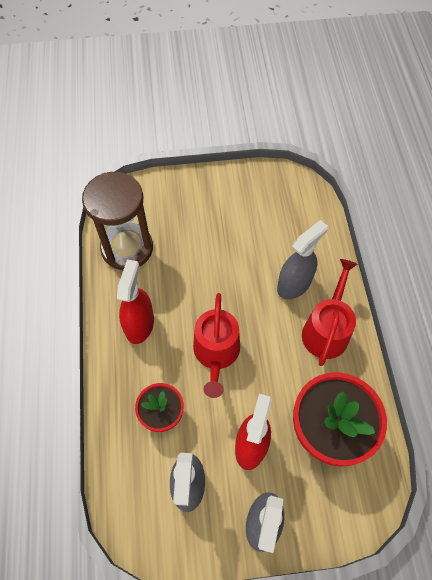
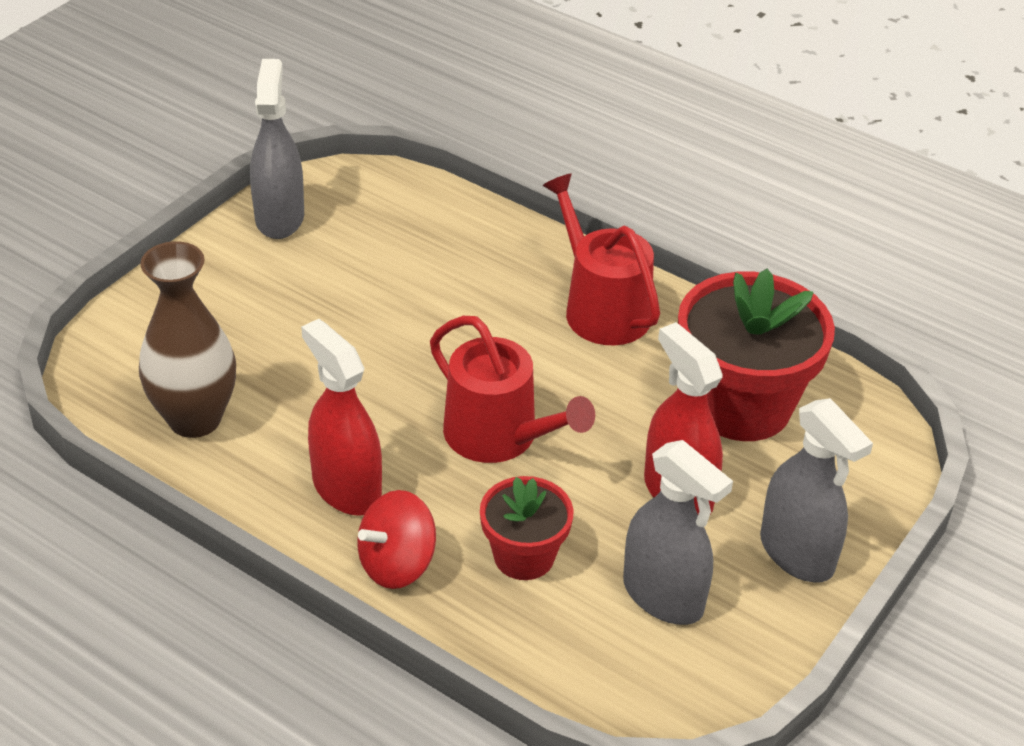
camera: 50 degrees left, 20 degrees down
brown hourglass [82,172,153,270] -> brown vase [139,241,236,438]
grey spray bottle [277,220,328,299] -> grey spray bottle moved to [250,59,304,239]
none -> red spinning top [357,490,436,589]

